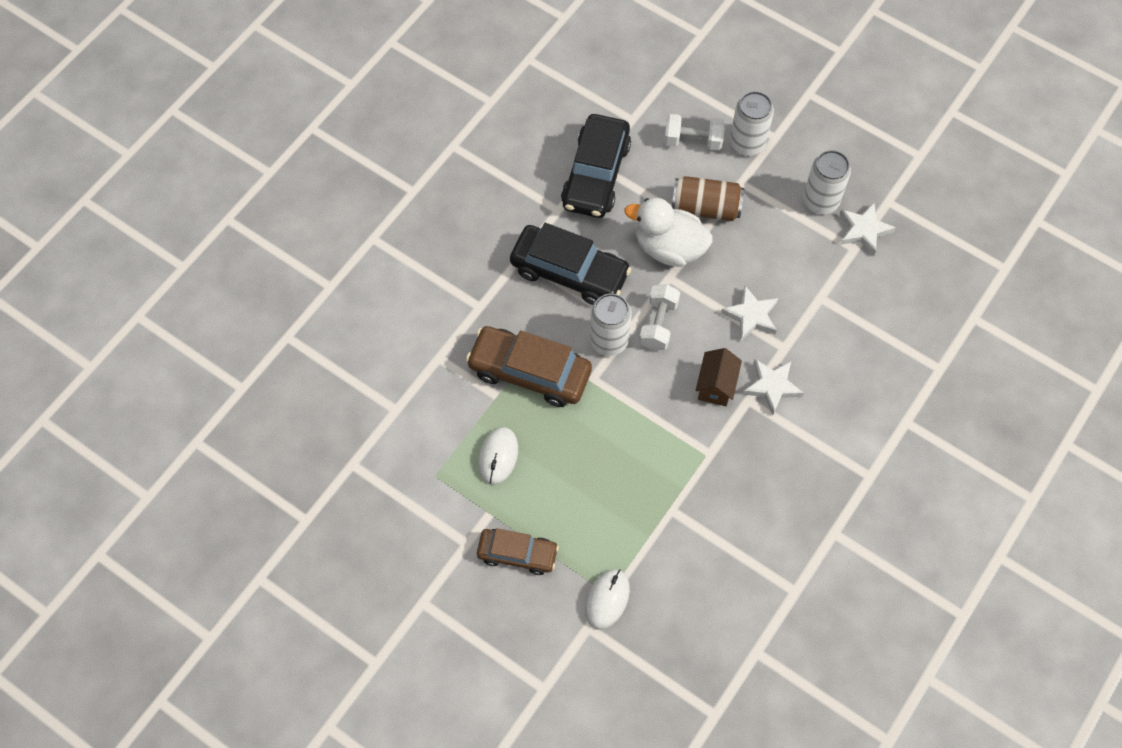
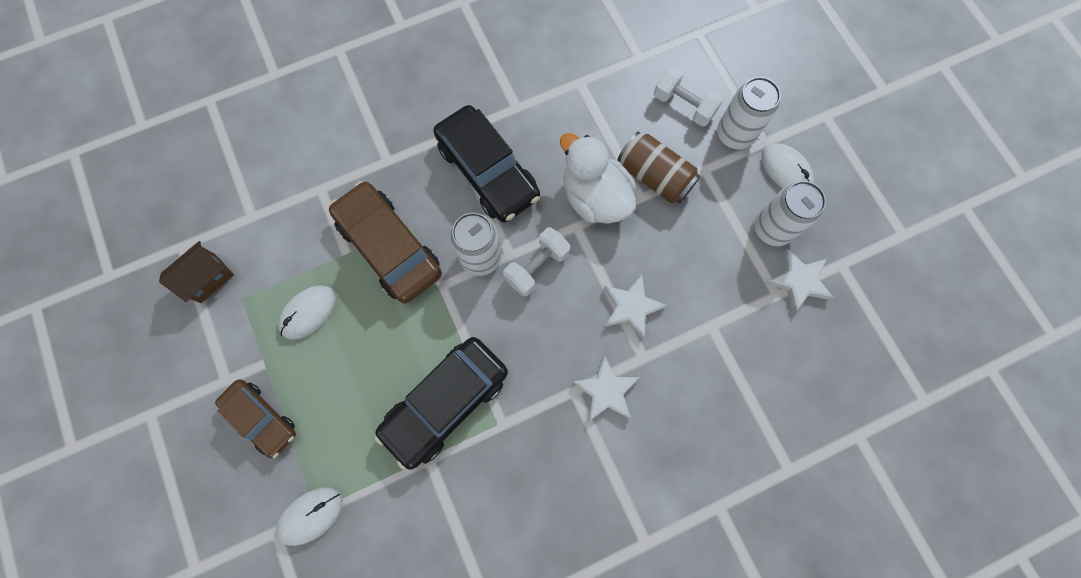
camera: 30 degrees right, 10 degrees up
black car [561,114,631,218] -> black car moved to [374,337,508,470]
brown house [695,348,742,406] -> brown house moved to [159,241,234,303]
none -> white mouse [761,143,814,188]

